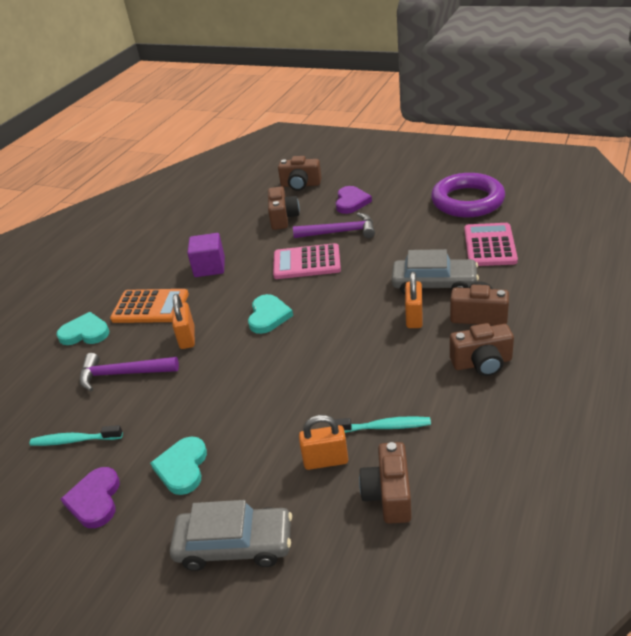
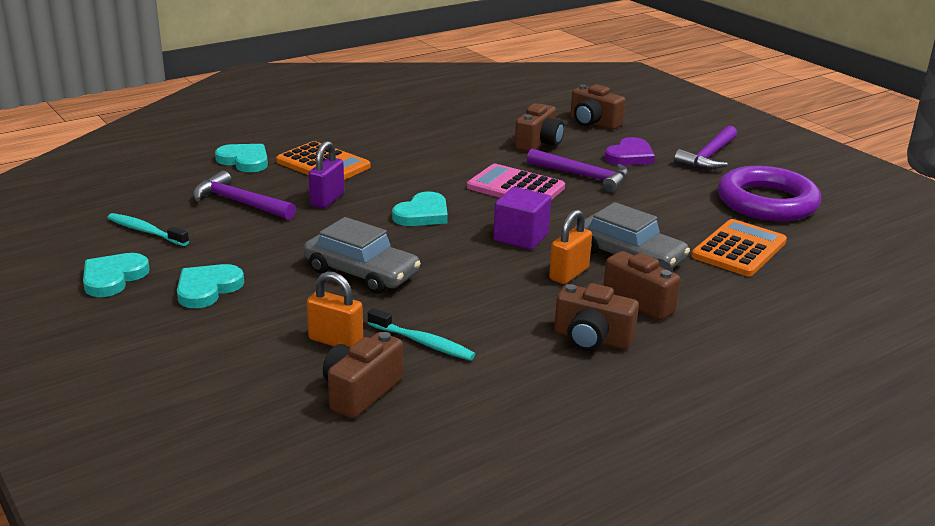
camera: 25 degrees right, 10 degrees down
purple heart [61,467,120,528] -> turquoise heart [83,253,150,297]
grey car [170,500,292,571] -> grey car moved to [304,217,421,294]
orange padlock [172,294,195,349] -> purple padlock [309,141,344,208]
purple cube [187,233,225,277] -> purple cube moved to [493,187,551,250]
pink calculator [464,223,518,266] -> orange calculator [691,219,787,276]
none -> purple hammer [674,126,737,170]

